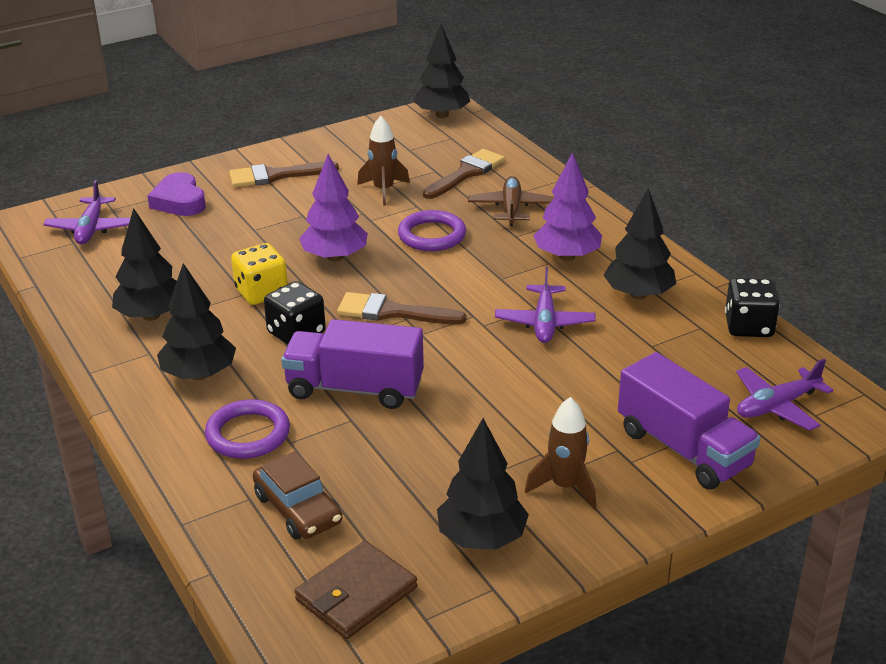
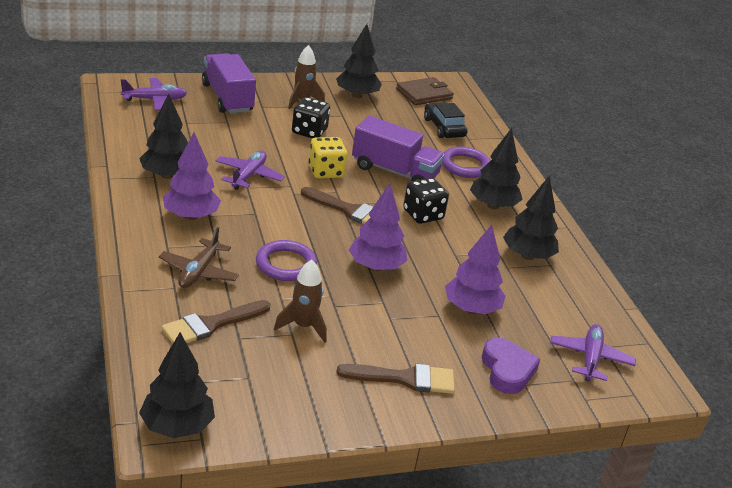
camera: 170 degrees left, 0 degrees up
yellow dice [231,243,288,305] -> yellow dice moved to [309,137,347,178]
brown car [253,451,342,539] -> black car [424,102,468,138]
black dice [725,278,780,337] -> black dice moved to [292,97,330,139]
none -> purple tree [445,225,505,314]

